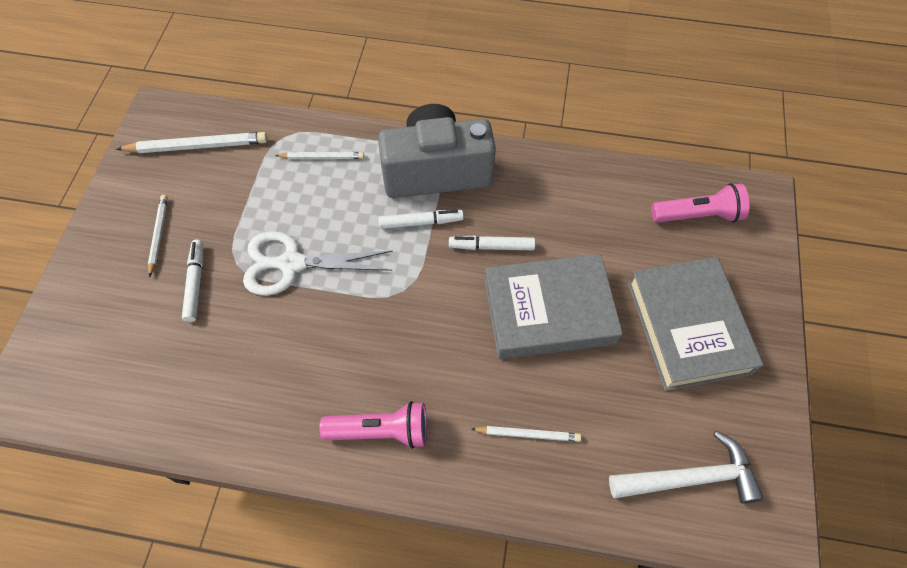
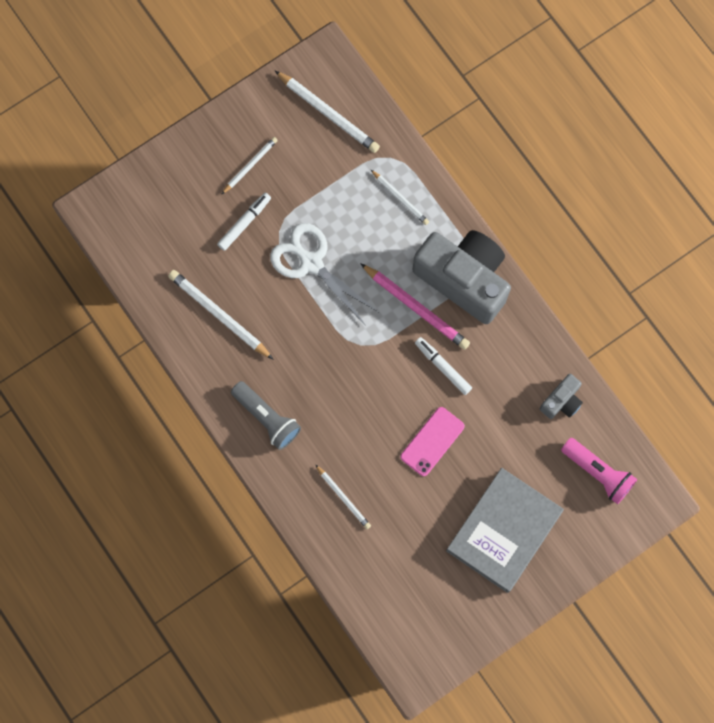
camera: 45 degrees right, 15 degrees up
pink flashlight [319,401,427,449] -> grey flashlight [231,381,301,450]
white marker [379,209,464,229] -> pink pencil [360,263,470,350]
grey book [485,254,623,359] -> pink phone [400,407,465,476]
white hammer [609,430,764,503] -> none
none -> white pencil [168,270,273,359]
none -> grey camera [540,374,583,419]

